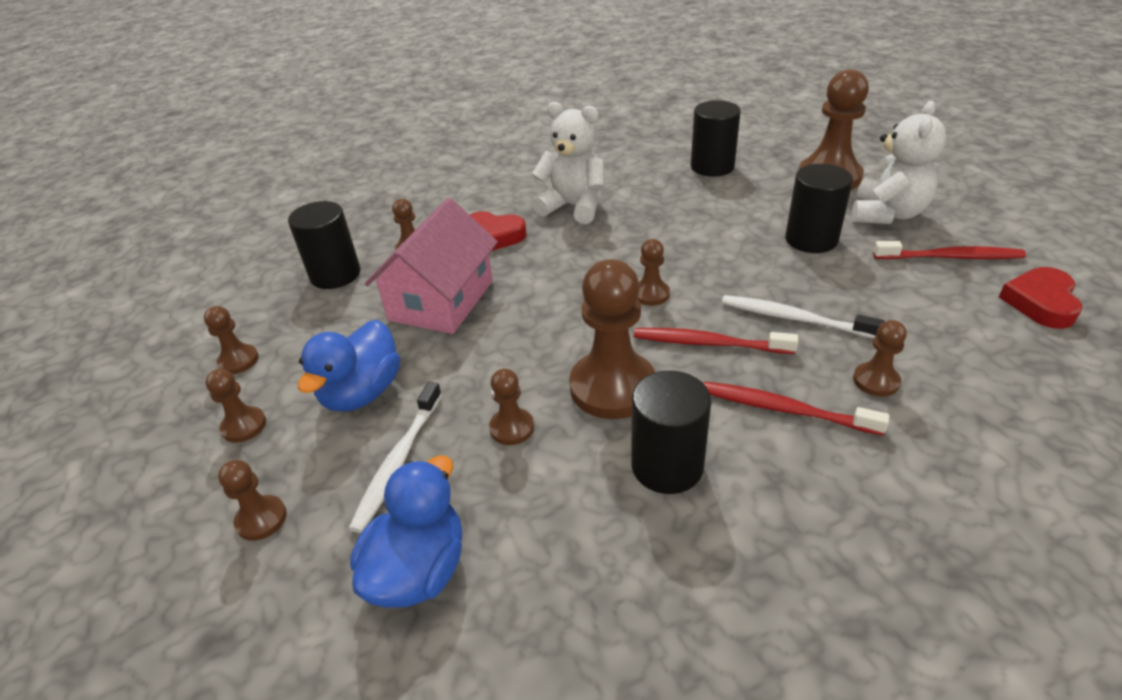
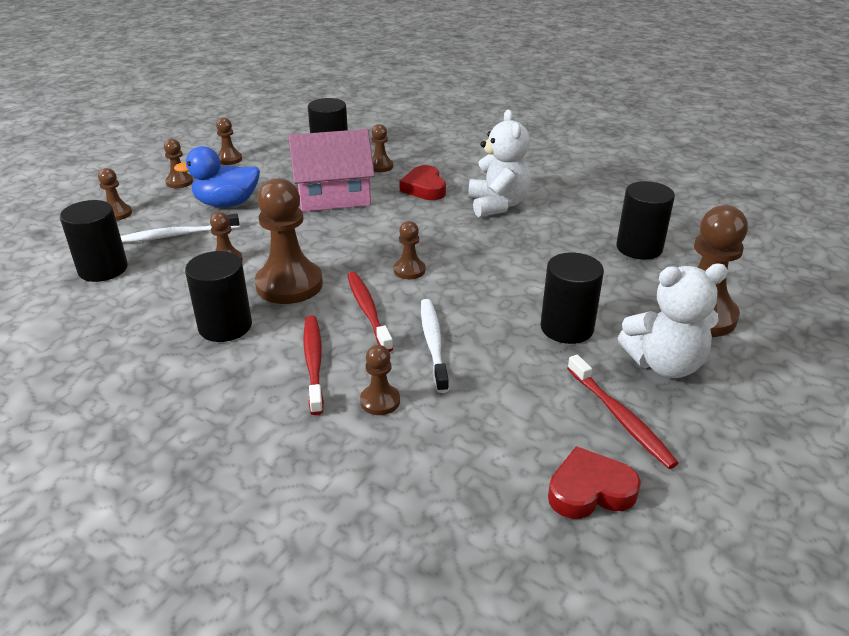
camera: 55 degrees right, 5 degrees down
blue duck [350,456,462,608] -> black cylinder [60,200,128,282]

